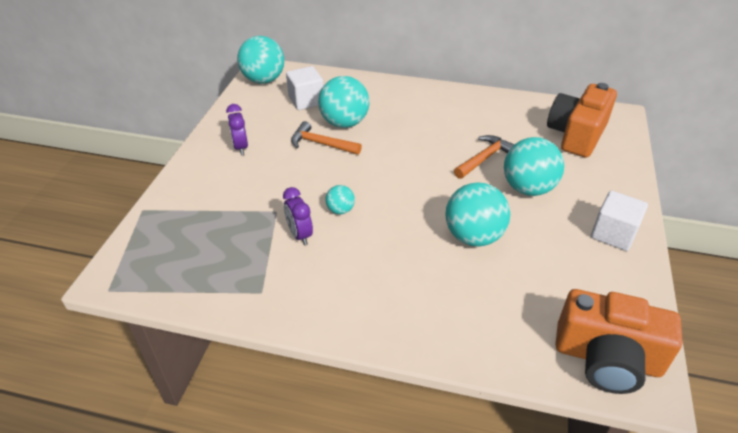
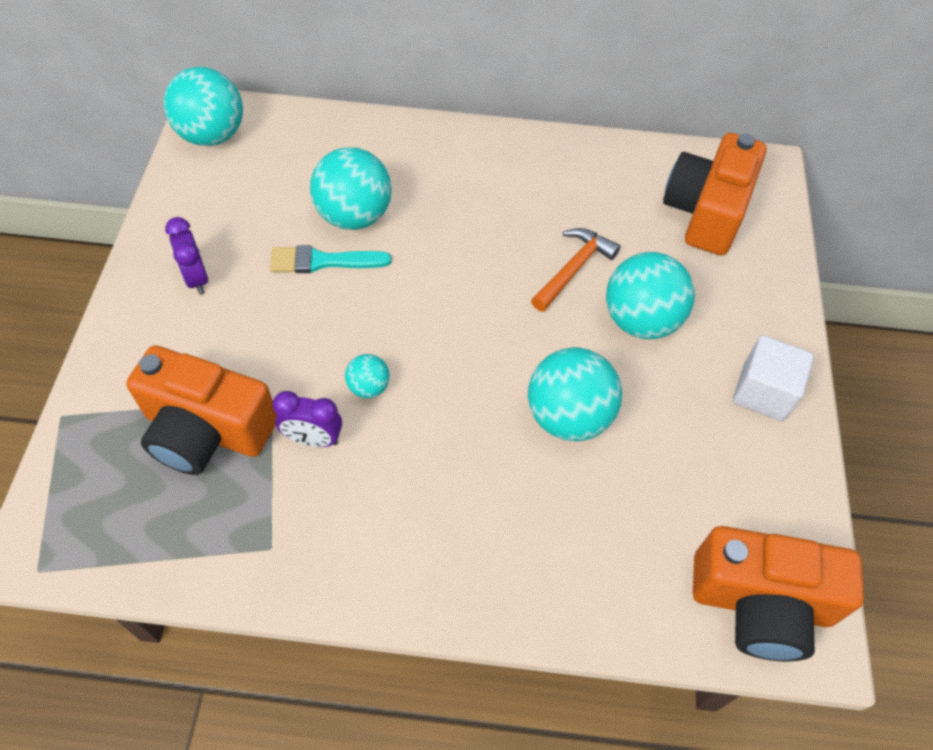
camera: 10 degrees left, 15 degrees up
purple clock [283,187,313,245] -> purple clock turned 45 degrees counterclockwise [272,391,342,447]
white cube [286,66,324,110] -> none
orange hammer [291,121,362,155] -> turquoise brush [270,245,391,273]
none -> orange camera [126,345,277,475]

